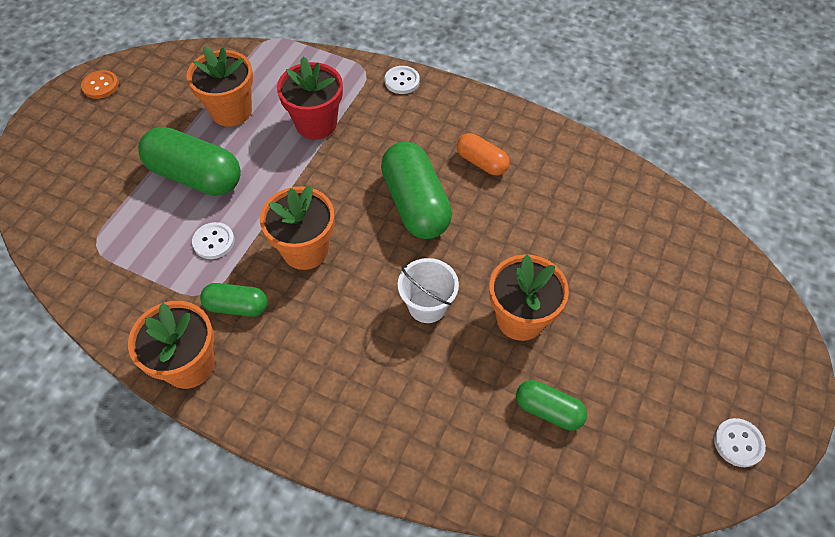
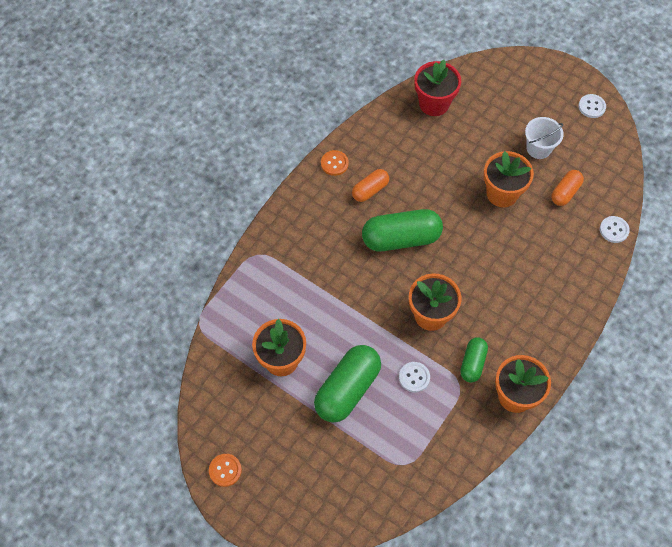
camera: 80 degrees left, 5 degrees up
red flower pot [277,57,343,140] -> red flower pot moved to [415,60,461,116]
white button [385,66,420,94] -> white button moved to [600,216,630,243]
white bucket [398,258,459,323] -> white bucket moved to [525,117,564,159]
green capsule [516,380,587,430] -> orange capsule [551,170,584,206]
none -> orange button [321,150,349,176]

